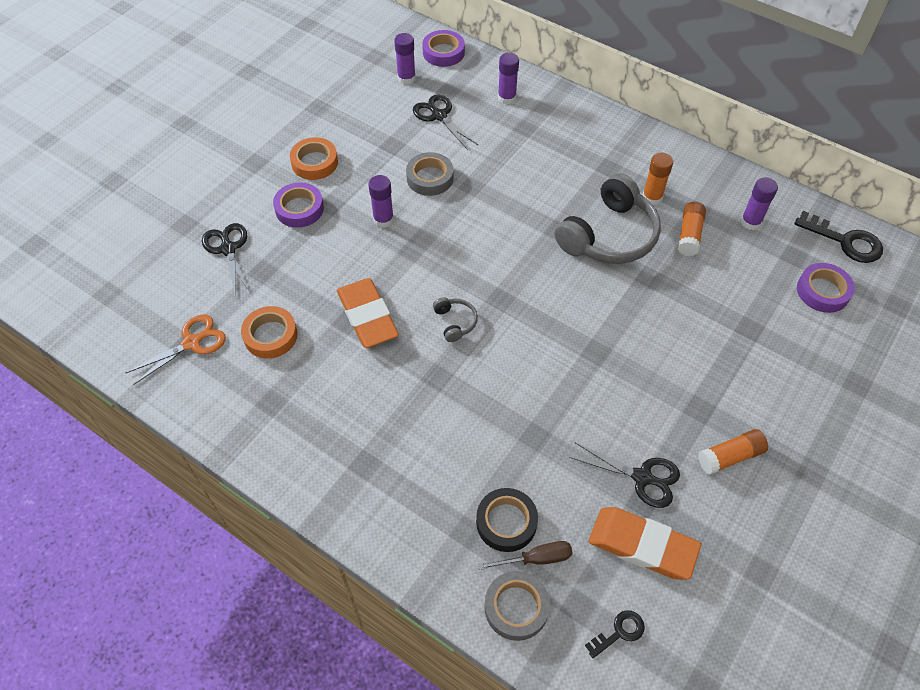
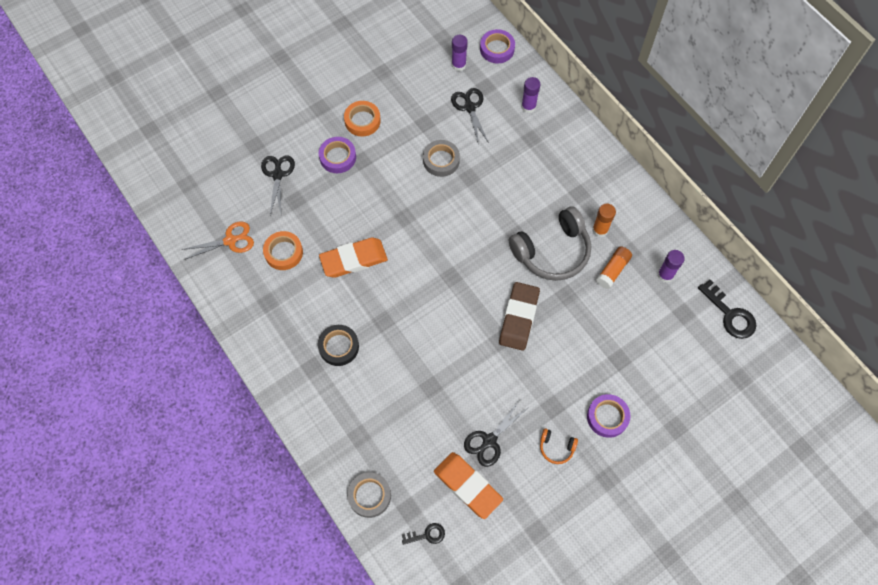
camera: 20 degrees right, 10 degrees up
orange eraser [337,278,399,348] -> orange eraser turned 75 degrees clockwise [319,238,388,278]
purple glue stick [369,175,394,228] -> none
grey headphones [433,297,478,342] -> none
black tape [476,488,538,552] -> black tape moved to [318,325,359,366]
brown screwdriver [478,541,573,570] -> none
black scissors [569,443,680,508] -> black scissors turned 90 degrees clockwise [464,401,527,467]
orange glue stick [698,429,768,475] -> orange headphones [540,428,578,464]
purple tape [797,263,855,313] -> purple tape moved to [587,394,630,438]
none -> brown eraser [499,282,540,351]

